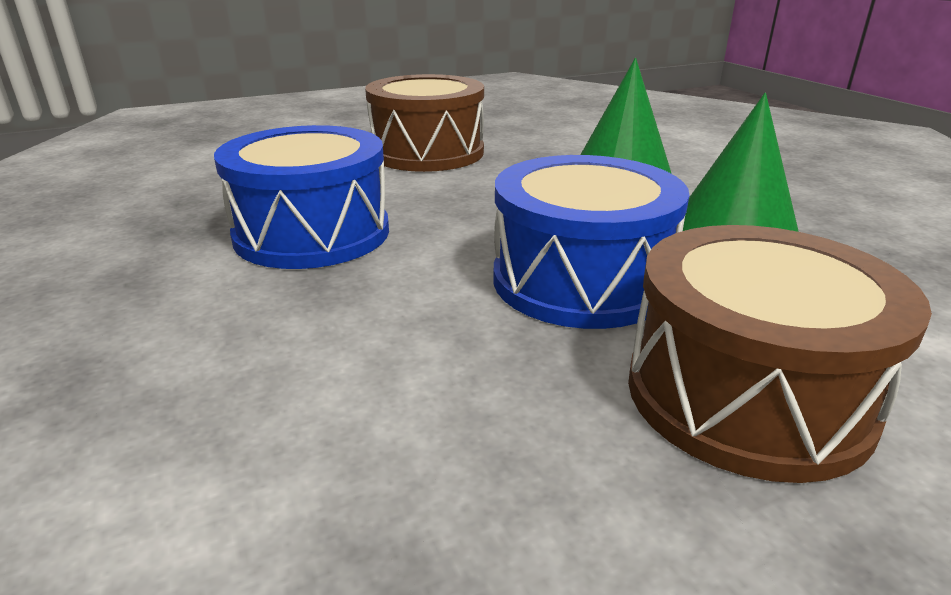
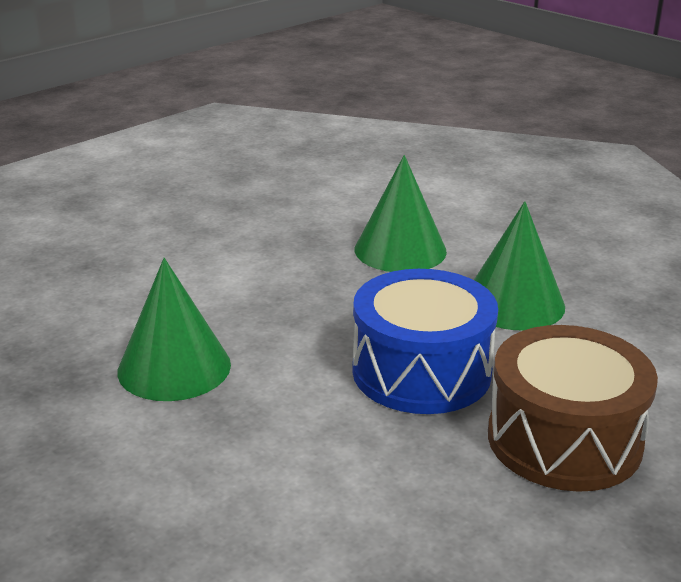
camera: 20 degrees left, 0 degrees up
blue drum [214,125,389,269] -> green cone [117,258,231,401]
brown drum [365,74,484,172] -> none

